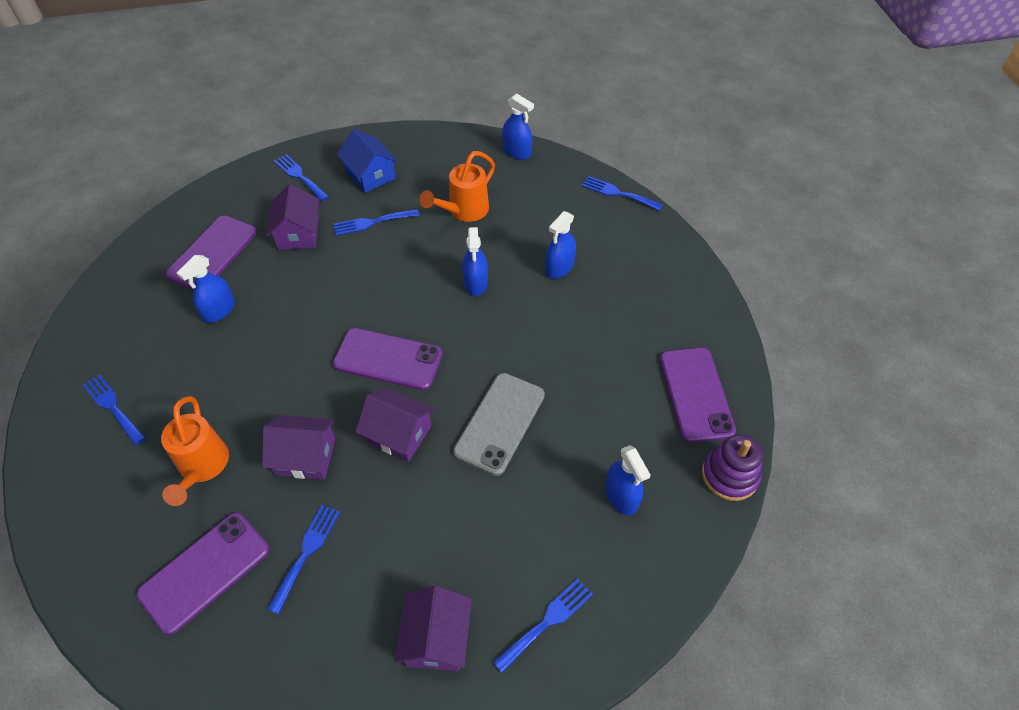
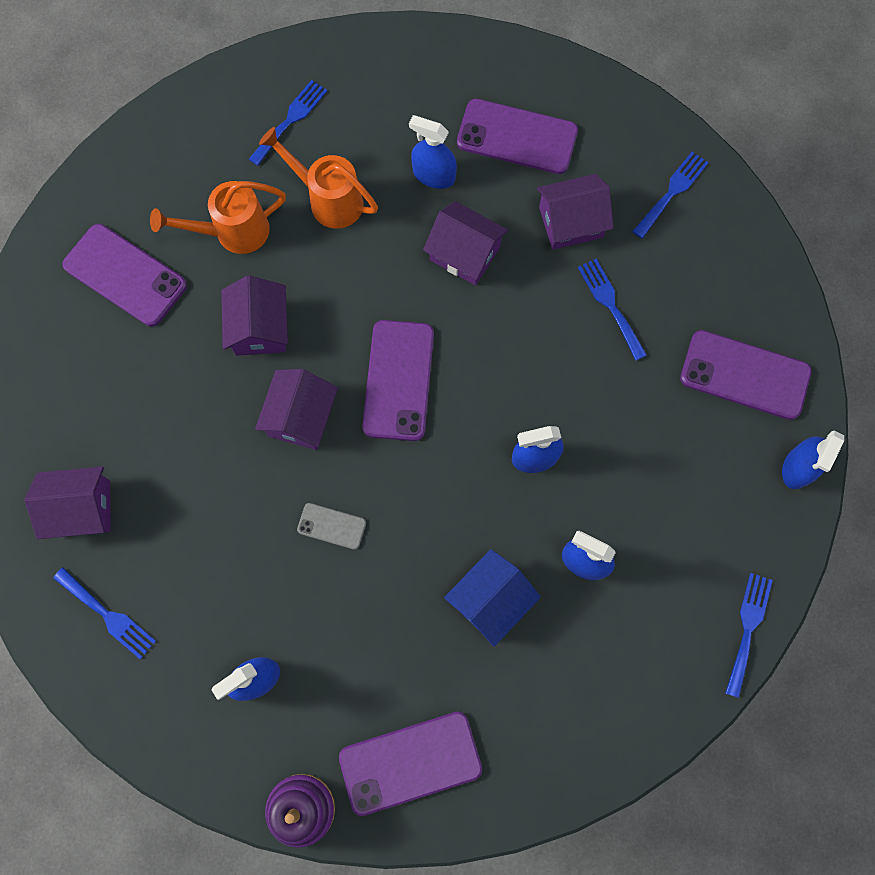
camera: 80 degrees right, 20 degrees up
blue fork [267,505,340,614] -> none
blue house [337,129,398,193] -> blue house moved to [444,549,541,647]
orange watering can [420,151,495,222] -> orange watering can moved to [259,127,378,229]
grey phone [453,373,545,476] -> grey phone [297,503,366,550], size x0.51
none -> purple house [423,201,508,285]
none -> purple phone [680,330,812,420]

